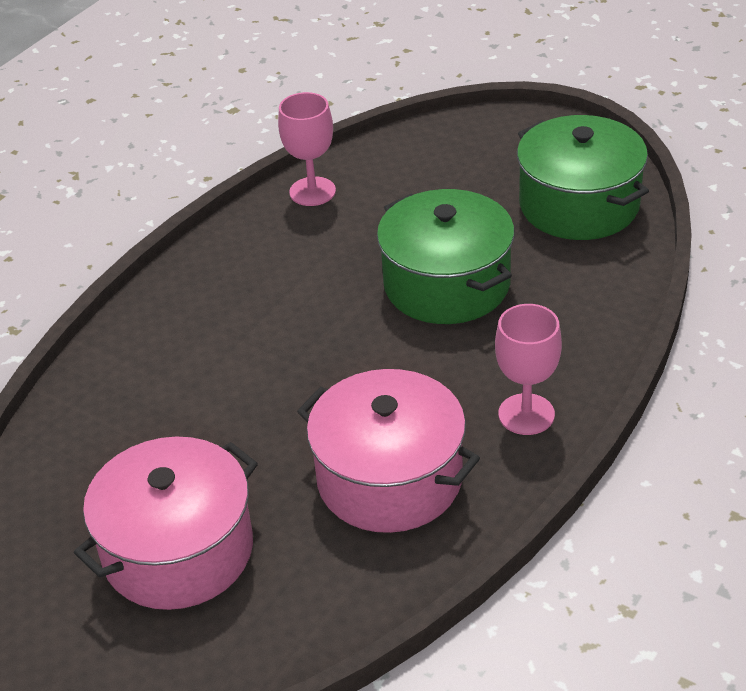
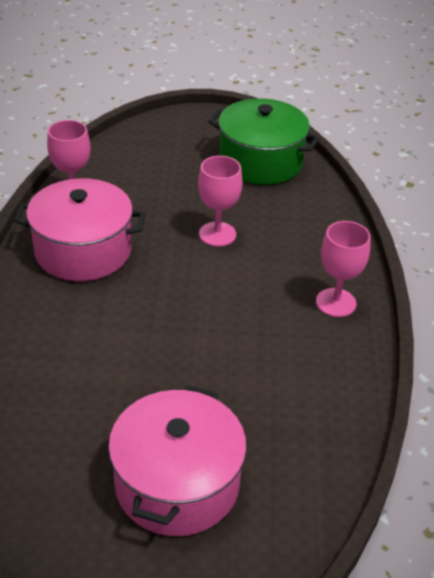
camera: 35 degrees left, 0 degrees up
pink pot [297,369,480,533] -> pink pot moved to [14,178,146,281]
green pot [377,189,515,324] -> pink goblet [198,156,242,247]

